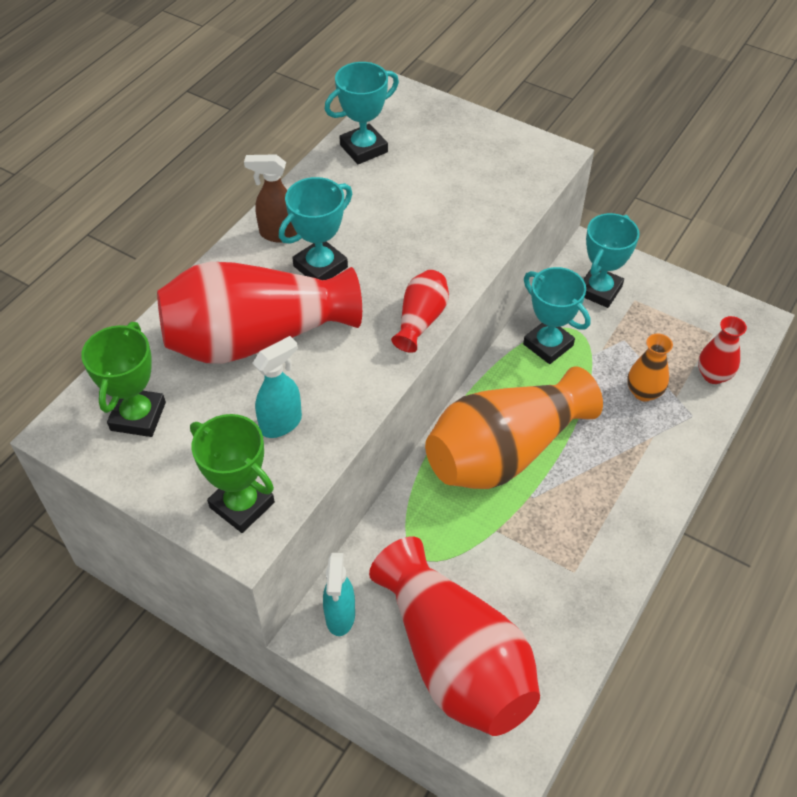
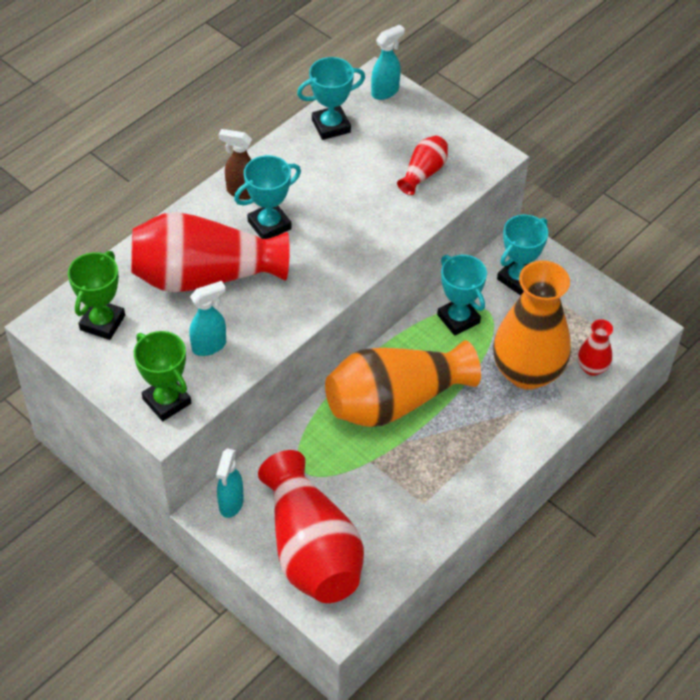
camera: 10 degrees right, 0 degrees up
red vase [391,270,449,353] -> red vase moved to [397,136,448,195]
orange vase [627,334,673,402] -> orange vase [493,261,571,390], size x2.21
none -> turquoise spray bottle [371,24,405,100]

